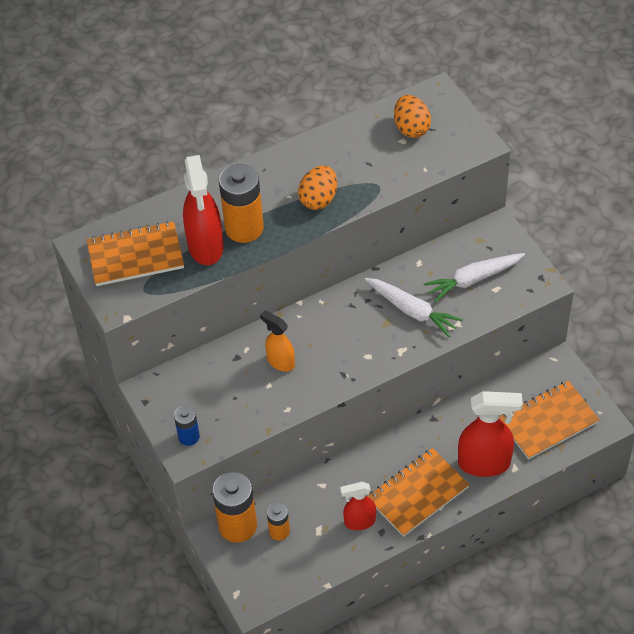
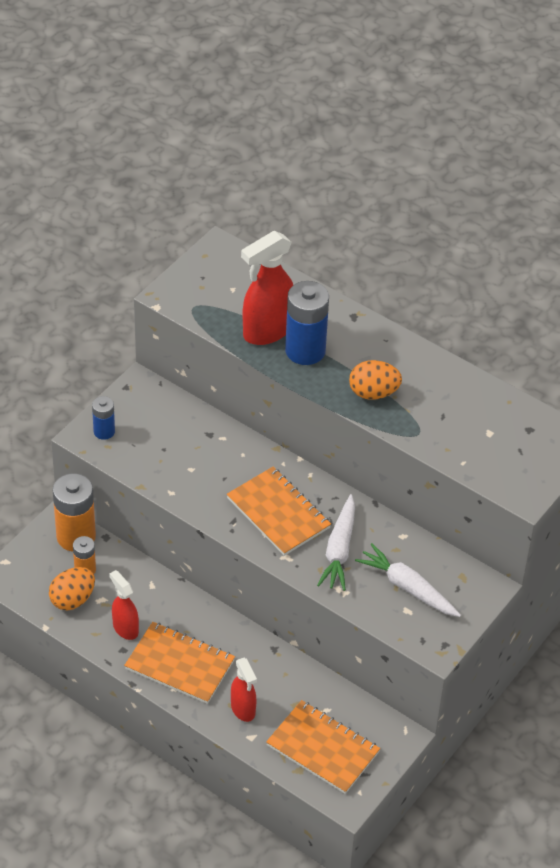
camera: 60 degrees right, 5 degrees down
orange notebook [87,221,184,286] -> orange notebook moved to [227,467,331,556]
orange battery [219,164,264,243] -> blue battery [285,281,329,365]
orange spray bottle [260,311,295,372] -> none
orange egg [394,95,431,138] -> orange egg moved to [49,567,95,610]
red spray bottle [458,391,523,477] -> red spray bottle [231,658,257,722], size x0.59

